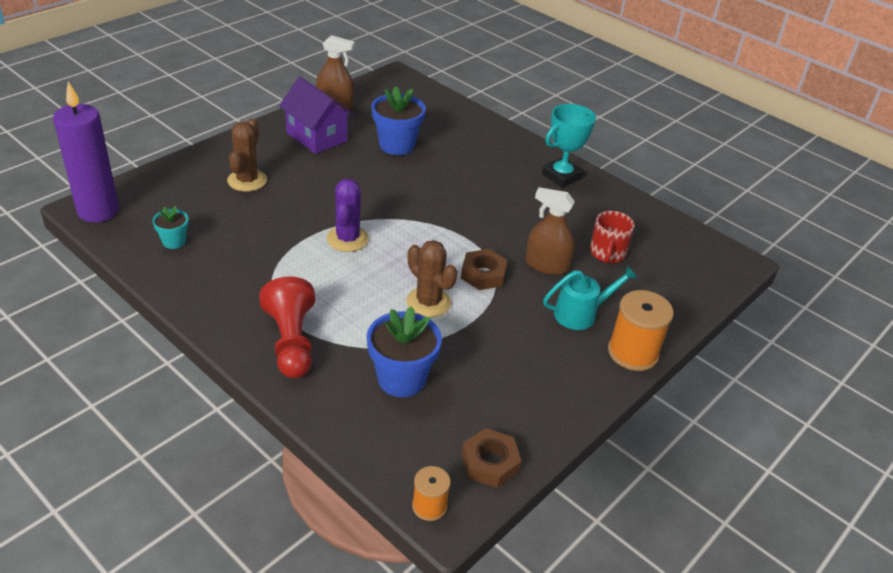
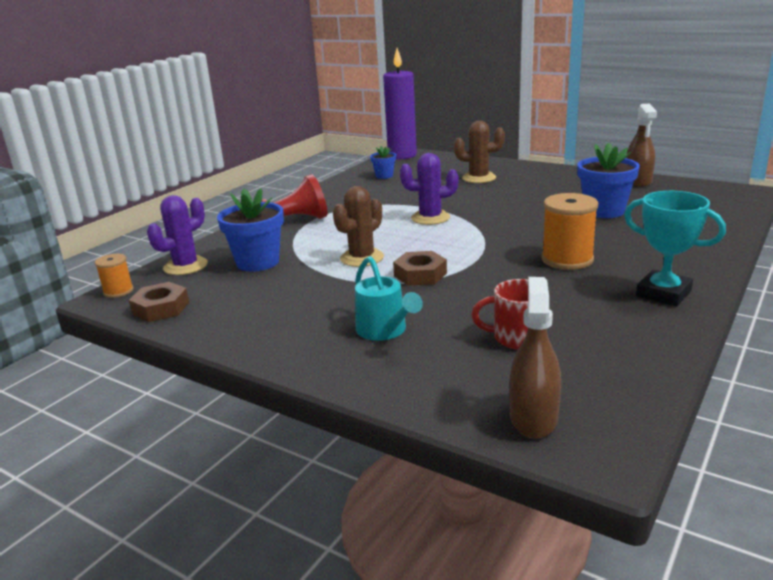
camera: 85 degrees right, 15 degrees down
turquoise flower pot [153,206,189,249] -> blue flower pot [370,146,396,179]
purple house [279,77,354,154] -> none
brown spray bottle [525,187,575,275] -> brown spray bottle moved to [509,277,561,439]
orange spool [608,290,674,371] -> orange spool moved to [541,193,598,270]
none -> purple cactus [147,195,208,275]

